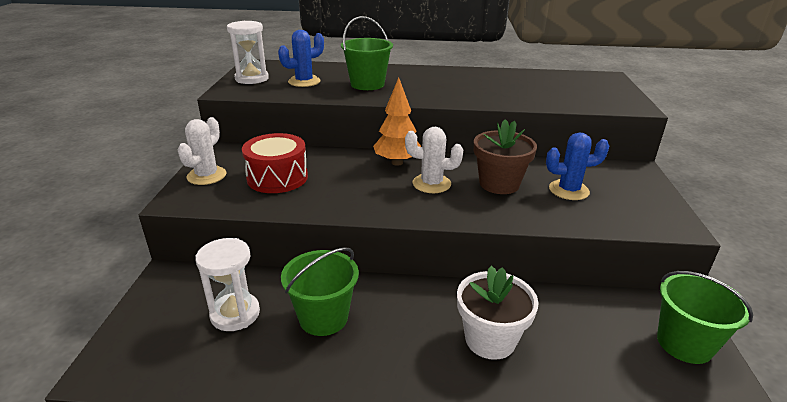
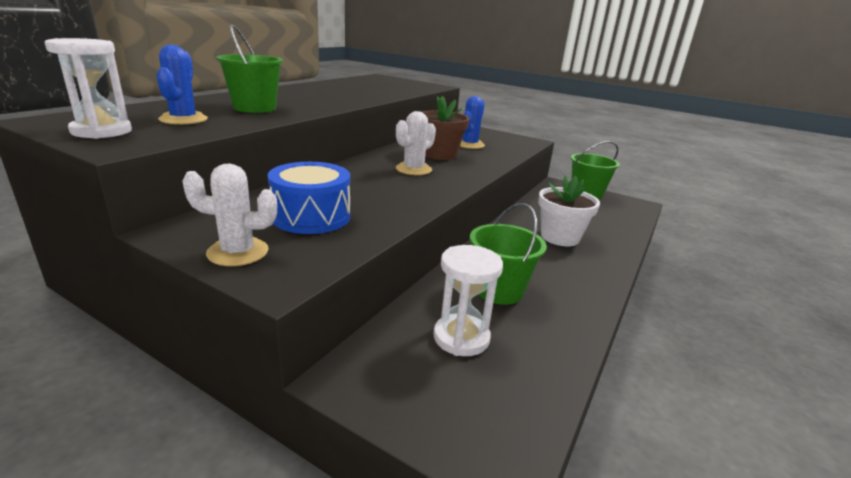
camera: 65 degrees left, 5 degrees down
white cactus [178,117,226,185] -> white cactus turned 45 degrees counterclockwise [182,164,277,266]
red drum [242,133,308,193] -> blue drum [268,162,350,234]
orange tree [373,77,422,166] -> none

